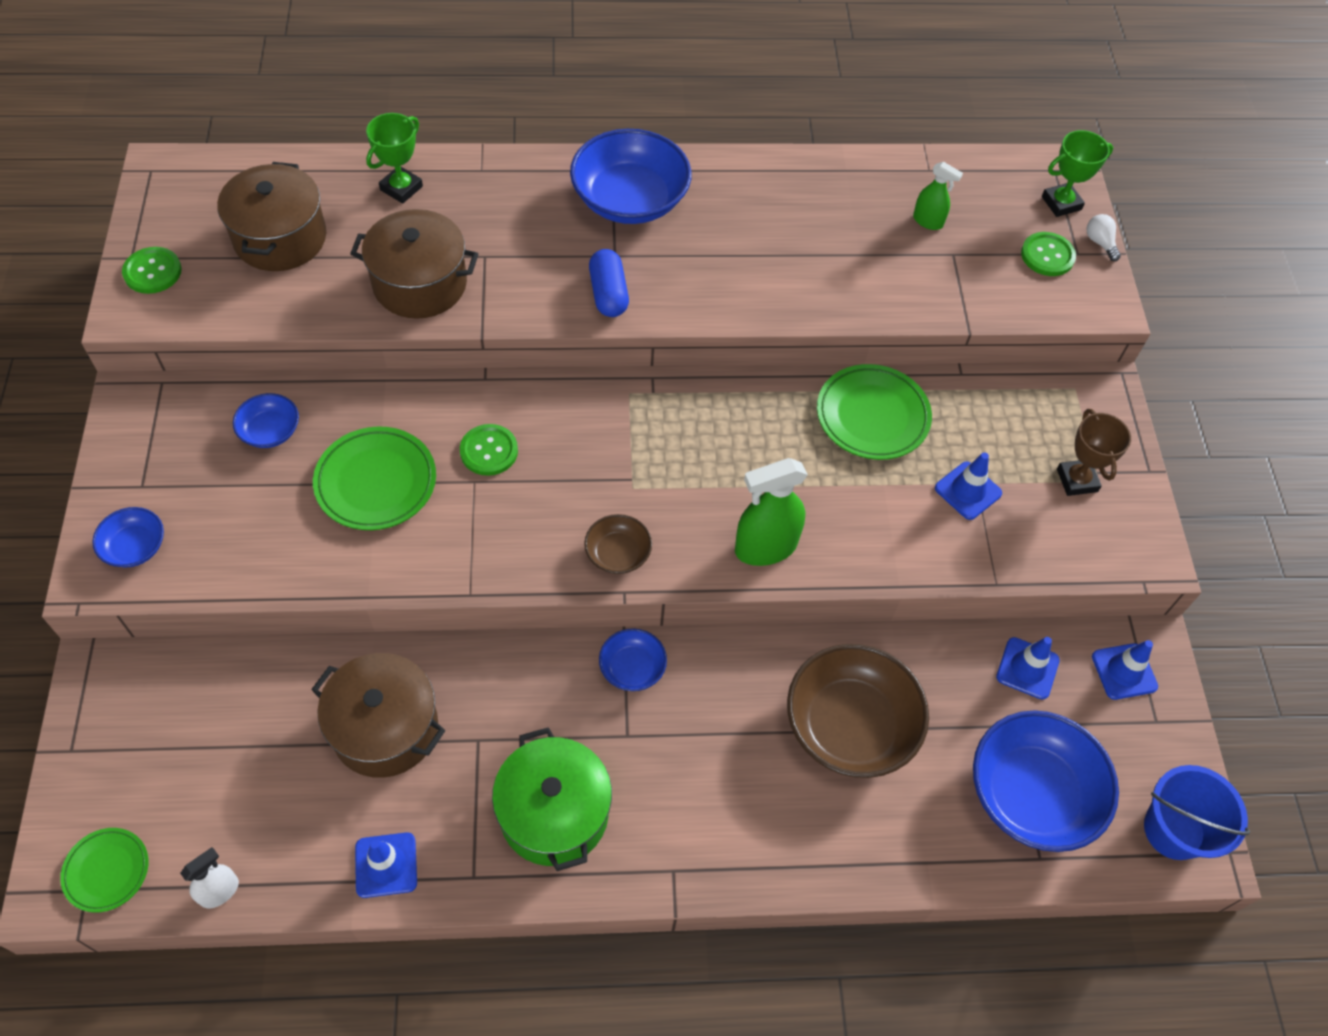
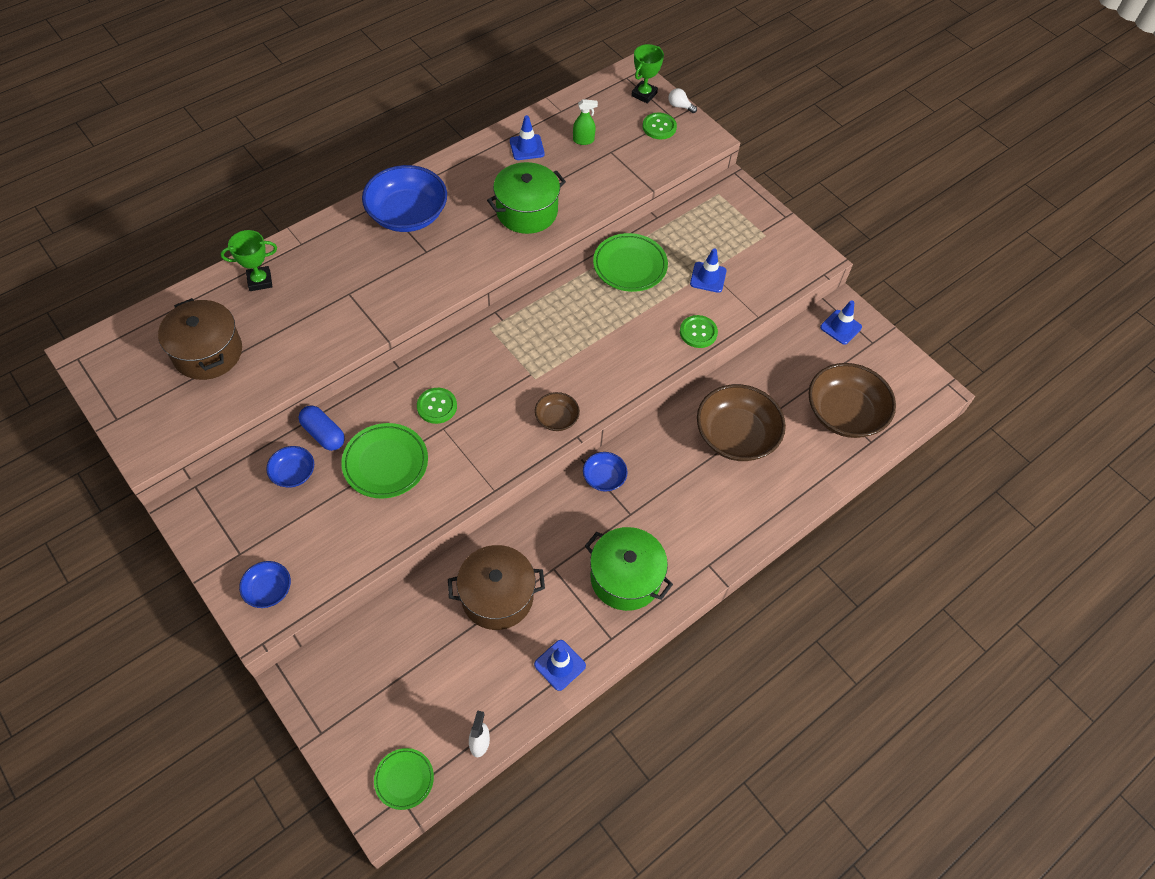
camera: 35 degrees left, 0 degrees up
green button [122,247,182,294] -> green button moved to [680,315,718,348]
brown pot [350,209,478,319] -> none
green trophy [366,113,423,204] -> green trophy turned 75 degrees clockwise [221,230,277,291]
blue capsule [589,249,629,317] -> blue capsule moved to [298,406,345,451]
green spray bottle [735,458,808,566] -> none
blue bowl [973,710,1119,852] -> brown bowl [809,363,896,438]
blue traffic cone [996,637,1060,700] -> blue traffic cone moved to [510,115,545,160]
brown trophy [1057,409,1131,496] -> none
blue bucket [1144,765,1250,860] -> none
none -> green pot [487,162,566,234]

